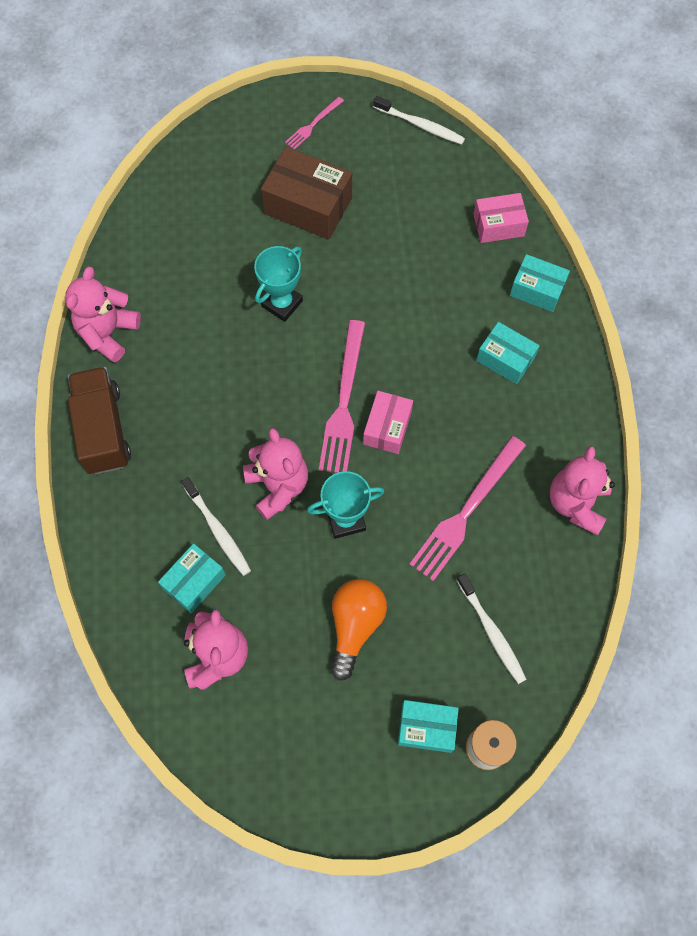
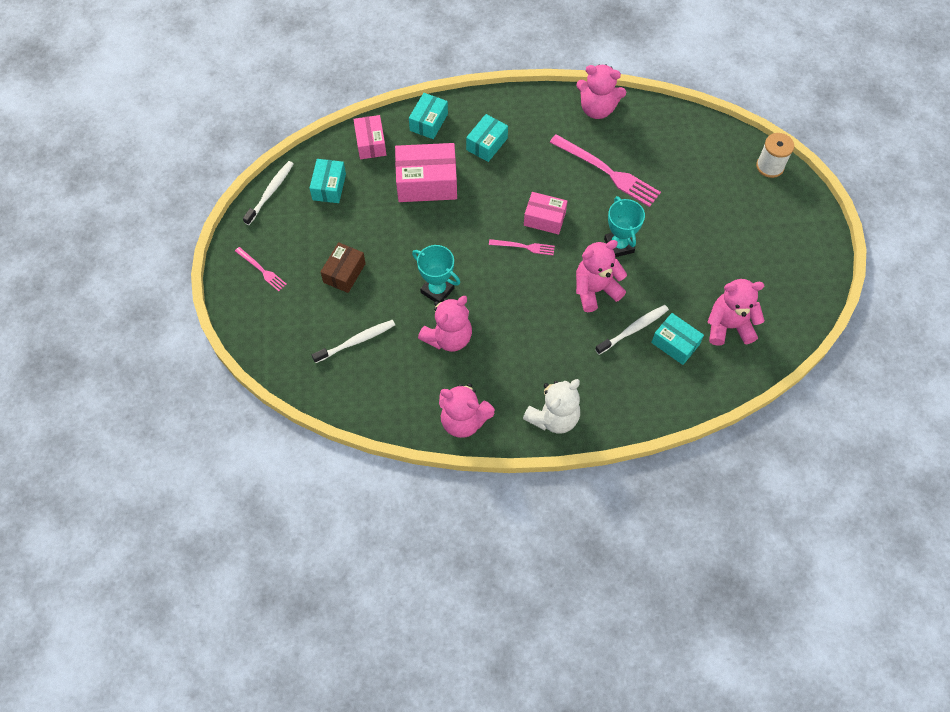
camera: 90 degrees left, 5 degrees down
brown truck [68,367,131,474] -> white teddy bear [523,379,580,434]
brown box [261,146,352,240] -> brown box [321,242,366,293], size x0.62
pink fork [319,320,365,473] -> pink fork [489,239,555,255], size x0.51
orange light bulb [331,579,387,681] -> none
turquoise box [398,700,459,753] -> turquoise box moved to [309,159,346,203]
white toothbrush [457,574,527,684] -> white toothbrush moved to [312,320,395,363]
none -> pink box [395,143,457,202]
none -> pink teddy bear [418,296,472,352]

